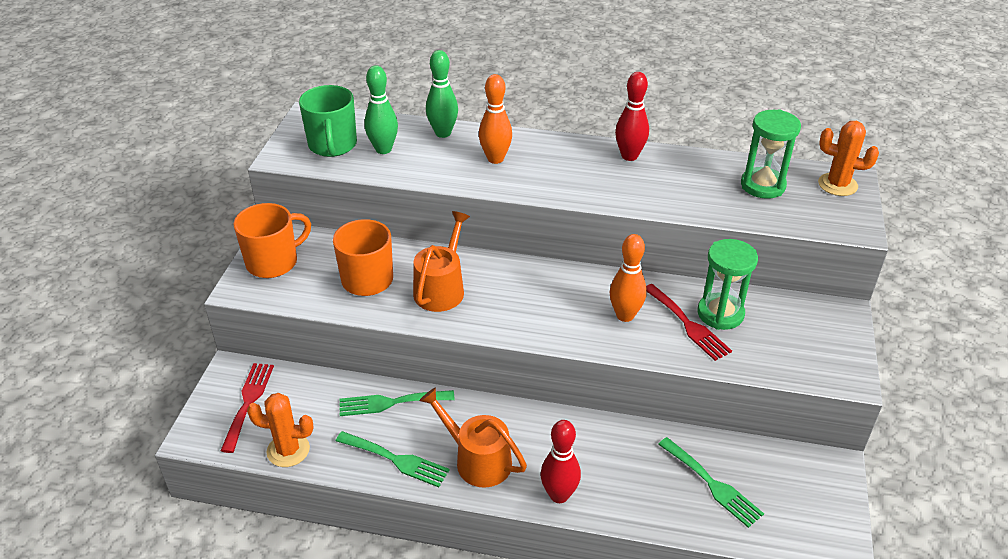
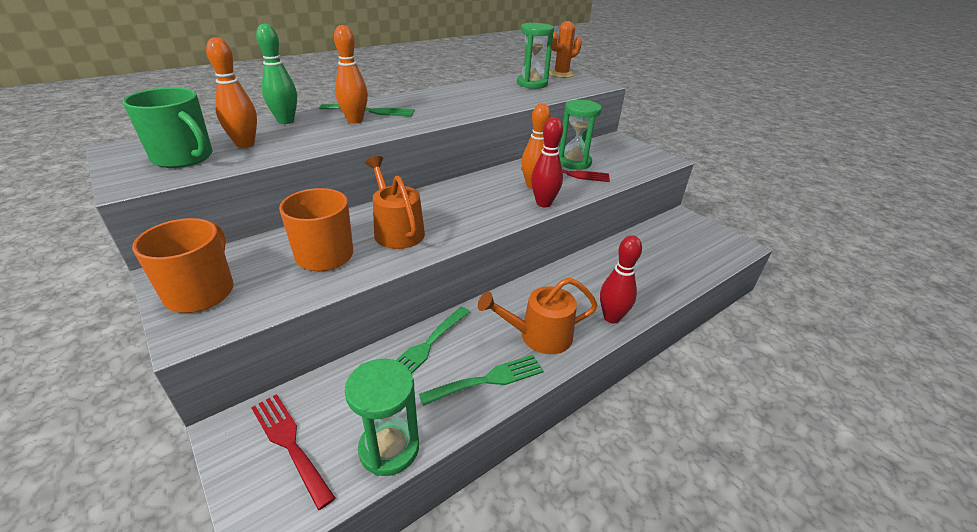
camera: 50 degrees left, 5 degrees down
orange cactus [247,393,314,467] -> green hourglass [345,359,419,476]
green bowling pin [364,65,398,154] -> orange bowling pin [206,37,257,148]
red bowling pin [615,72,649,161] -> red bowling pin moved to [531,117,563,207]
green fork [658,437,764,528] -> green fork moved to [319,104,415,117]

